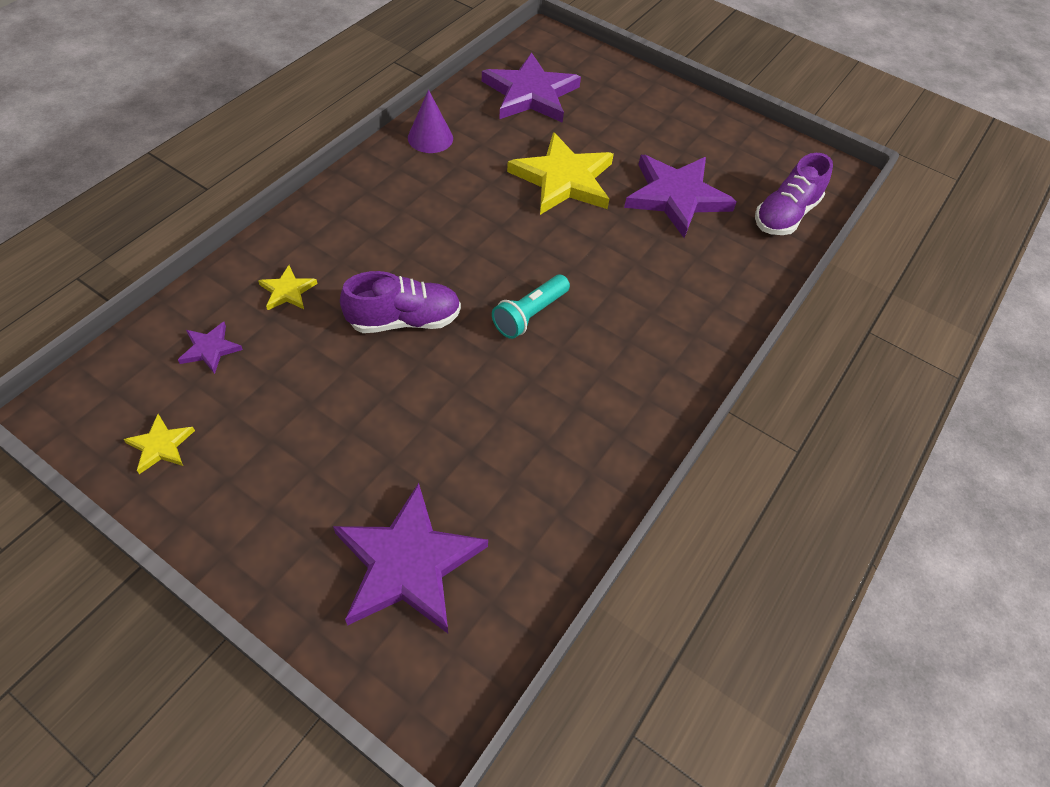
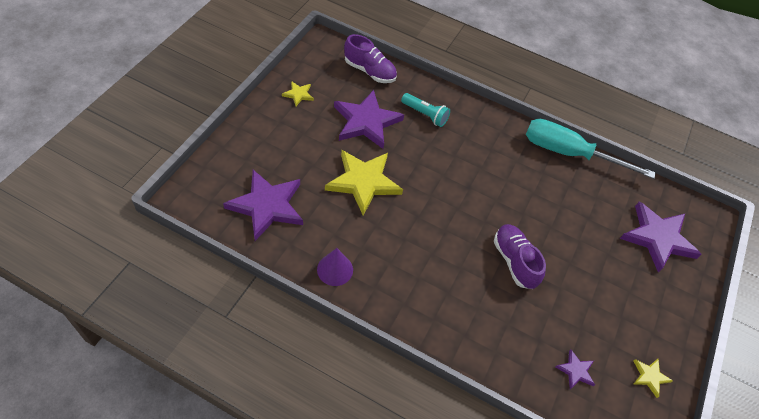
camera: 100 degrees left, 0 degrees up
yellow star [258,265,318,310] -> yellow star moved to [282,81,314,106]
turquoise flashlight [492,275,570,339] -> turquoise flashlight moved to [401,93,450,127]
none -> turquoise screwdriver [526,119,656,179]

